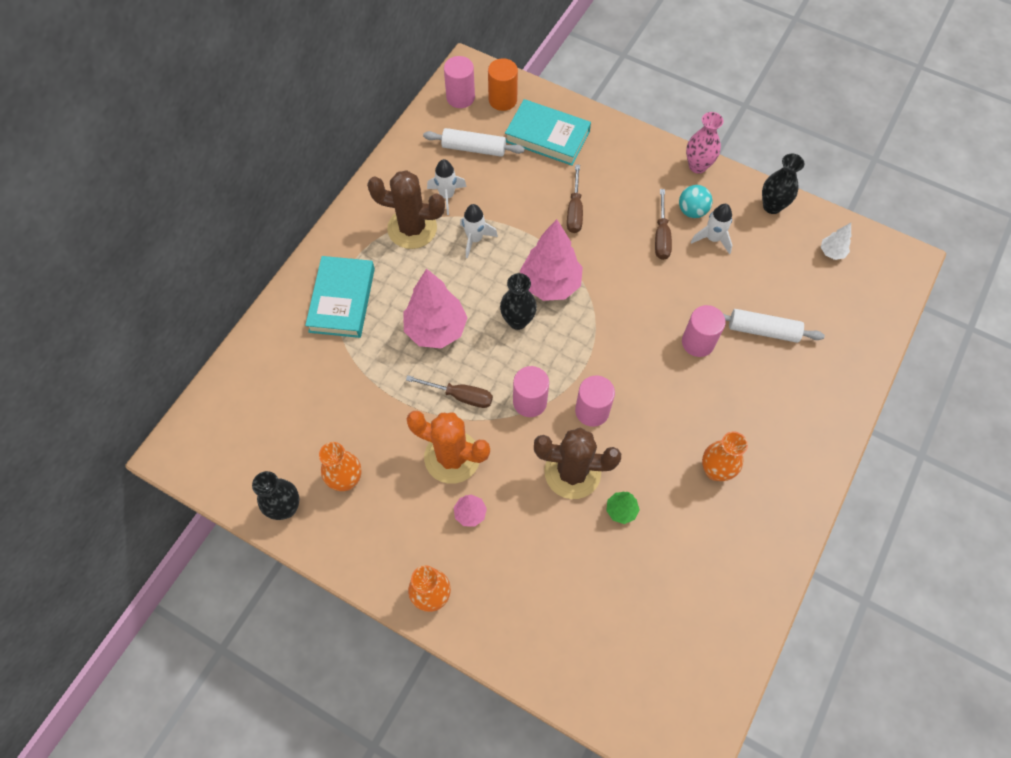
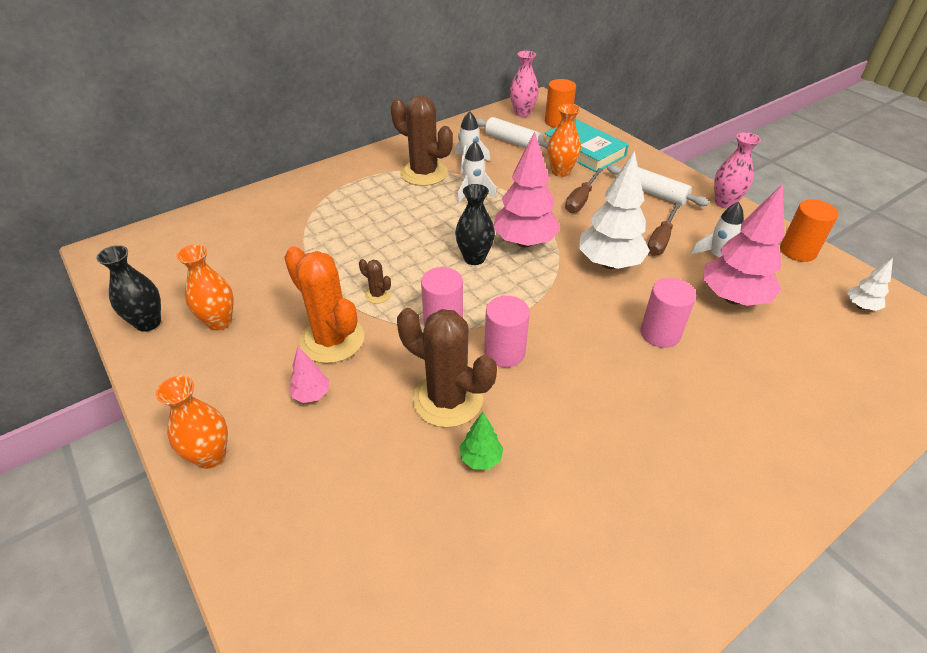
camera: 25 degrees right, 20 degrees down
turquoise book [305,256,375,338] -> none
pink tree [403,268,467,348] -> pink tree moved to [703,184,785,306]
brown screwdriver [406,375,493,408] -> brown cactus [359,259,391,304]
pink cylinder [444,56,475,108] -> pink vase [510,51,539,117]
turquoise ball [679,185,713,218] -> none
orange vase [702,431,748,481] -> orange vase moved to [548,104,581,177]
white rolling pin [723,309,825,343] -> white rolling pin moved to [607,165,709,206]
black vase [762,153,805,214] -> orange cylinder [780,199,838,262]
none -> white tree [579,151,650,269]

